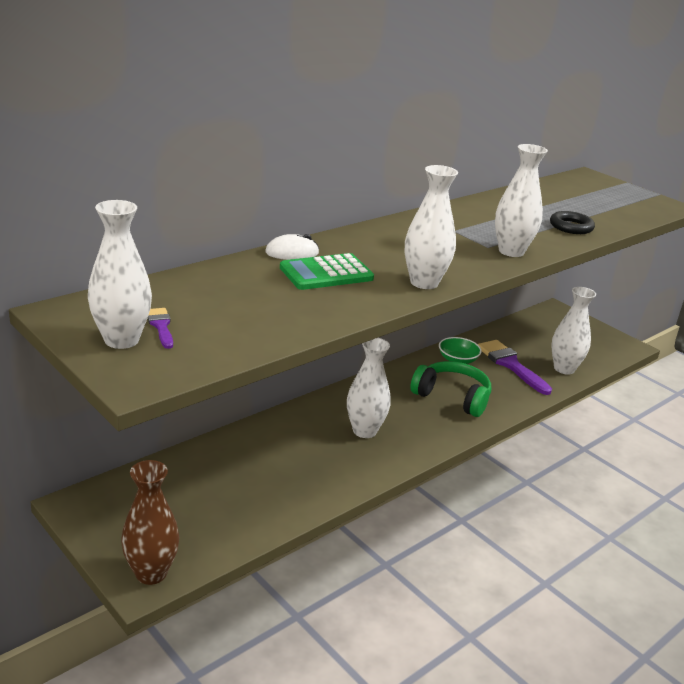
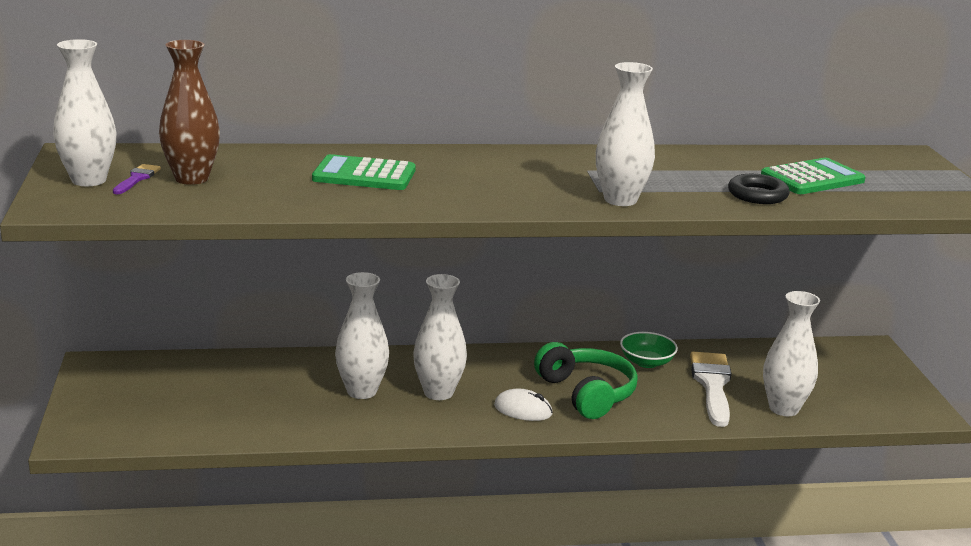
camera: 35 degrees right, 5 degrees down
brown vase [121,460,179,585] -> brown vase moved to [159,40,220,185]
white mouse [265,234,319,260] -> white mouse moved to [494,389,553,421]
white vase [405,165,458,289] -> white vase moved to [335,272,389,399]
purple brush [478,340,552,395] -> white brush [690,352,731,427]
none -> green calculator [761,158,866,194]

